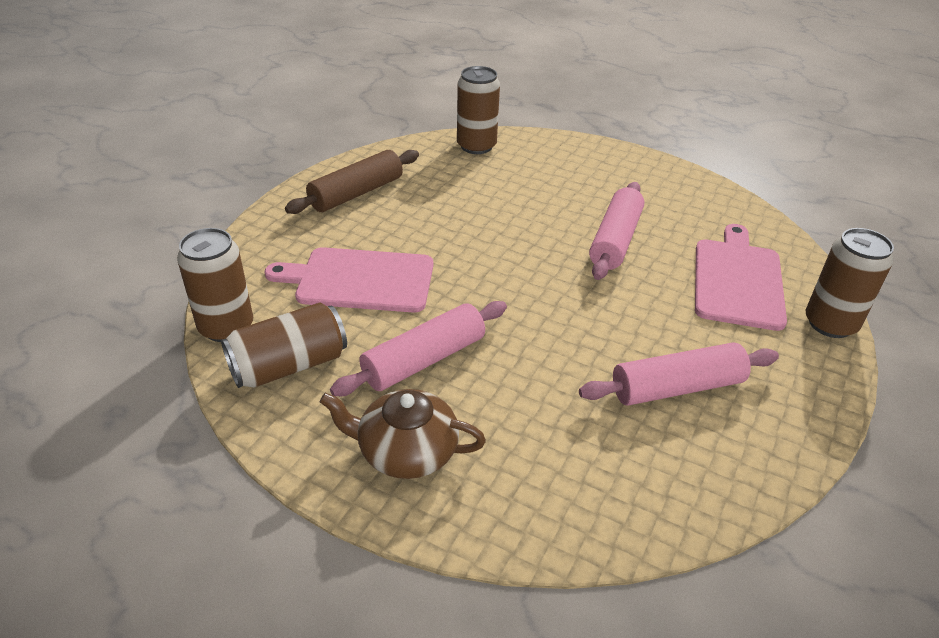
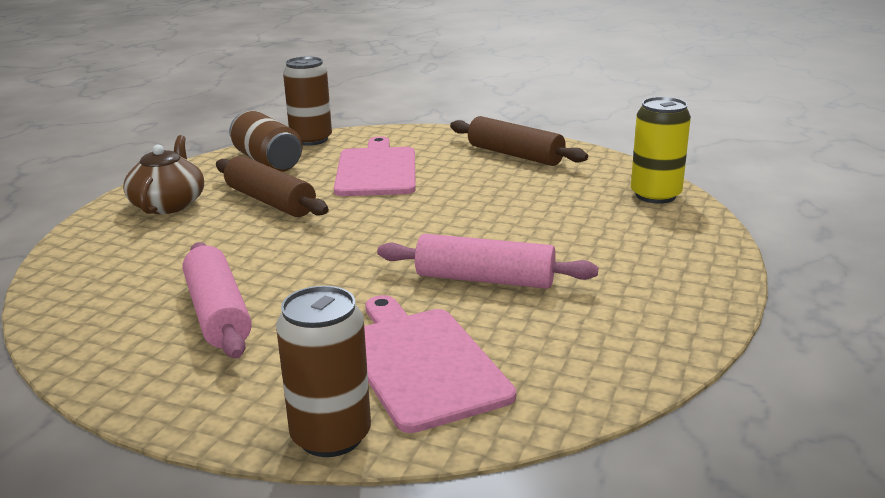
camera: 85 degrees right, 15 degrees down
pink rolling pin [330,301,507,396] -> brown rolling pin [216,156,329,217]
brown can [457,66,500,154] -> yellow can [631,97,691,204]
pink cutting board [695,224,787,331] -> pink cutting board turned 120 degrees counterclockwise [364,295,516,433]

